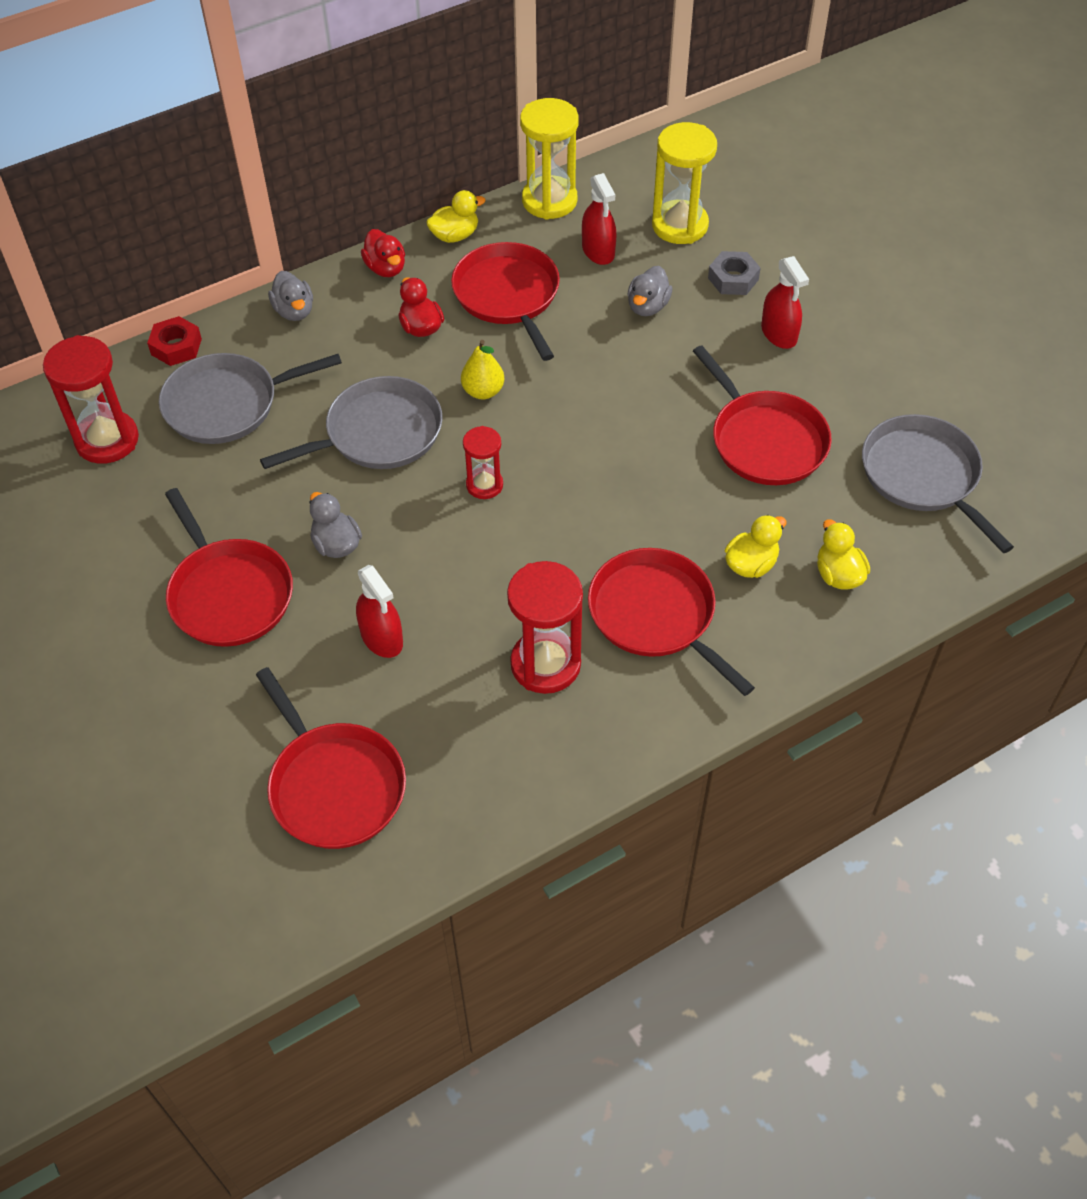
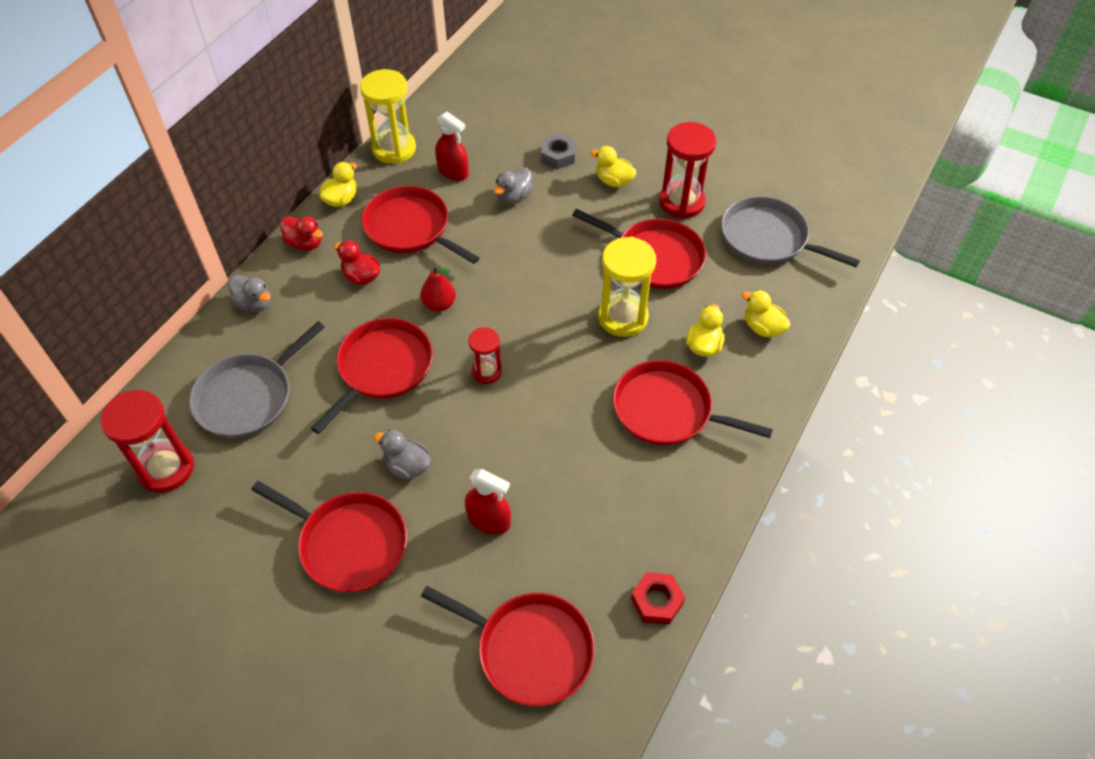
camera: 30 degrees left, 0 degrees up
red nut [147,316,202,366] -> red nut moved to [631,572,685,625]
grey pan [260,376,443,469] -> red pan [311,318,433,434]
yellow pear [461,340,504,399] -> red pear [420,265,456,312]
red hourglass [507,561,583,694] -> red hourglass moved to [659,122,716,219]
grey duck [627,266,672,316] -> grey duck turned 45 degrees clockwise [494,167,533,204]
yellow hourglass [652,122,717,244] -> yellow hourglass moved to [598,237,656,337]
red spray bottle [761,256,809,349] -> yellow duck [591,146,637,188]

